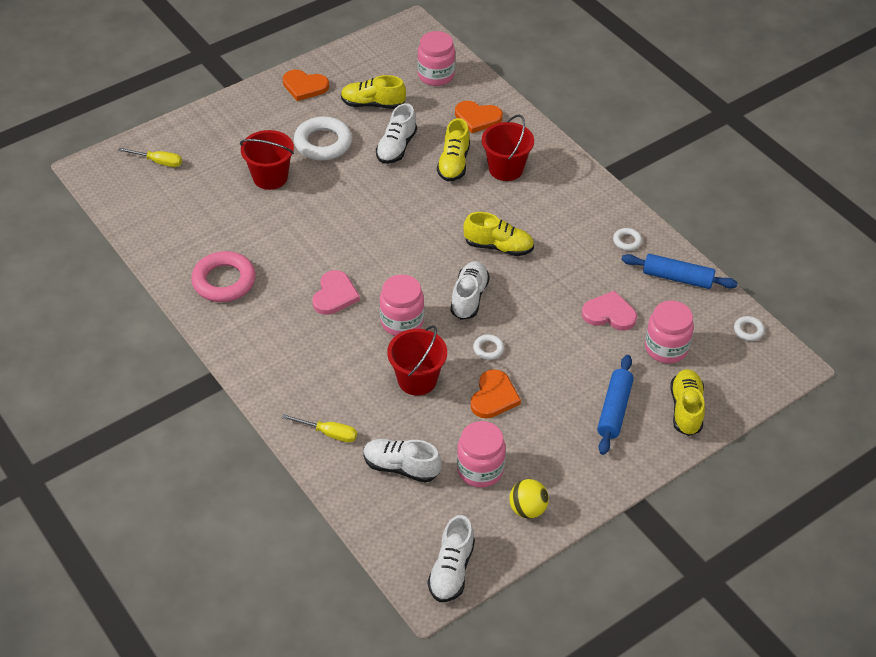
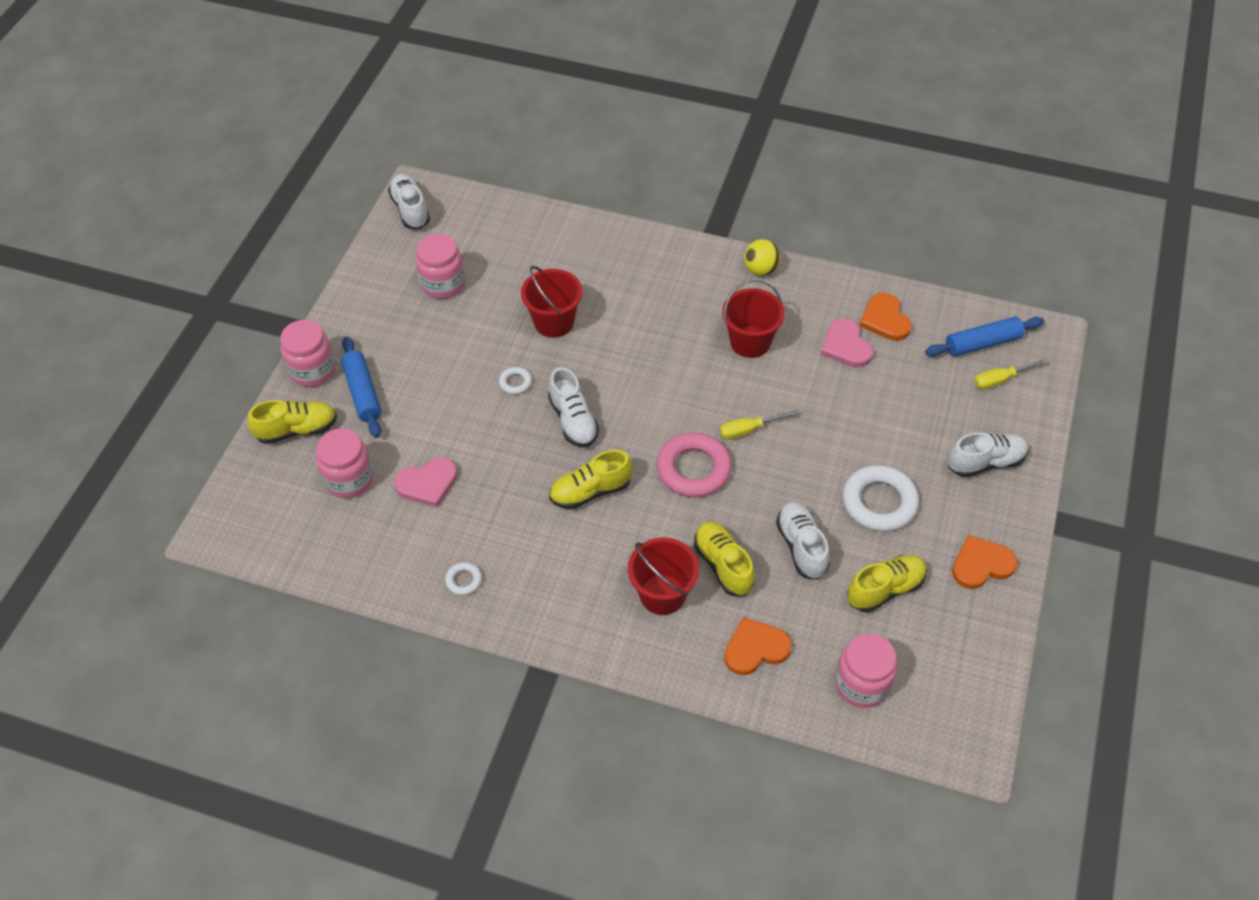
camera: 145 degrees right, 5 degrees up
pink ring [191,251,256,302] -> pink ring moved to [657,432,732,497]
red bucket [240,130,294,190] -> red bucket moved to [722,279,785,358]
yellow screwdriver [282,414,357,442] -> yellow screwdriver moved to [720,410,799,439]
pink heart [312,270,360,315] -> pink heart moved to [820,318,873,367]
white shoe [363,439,441,483] -> white shoe moved to [948,433,1029,477]
pink jar [380,275,424,336] -> pink jar moved to [280,320,335,387]
orange heart [471,369,521,418] -> orange heart moved to [859,293,912,341]
yellow ball [509,479,549,519] -> yellow ball moved to [744,239,781,276]
blue rolling pin [621,254,738,289] -> blue rolling pin moved to [925,316,1044,357]
yellow shoe [670,369,705,436] -> yellow shoe turned 75 degrees counterclockwise [247,400,337,444]
white ring [734,316,765,341] -> none

